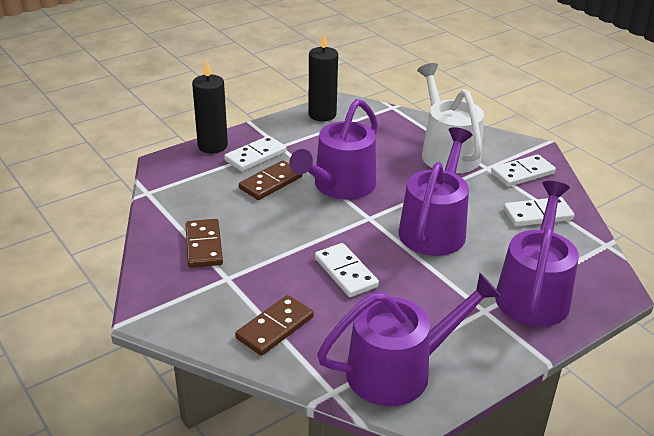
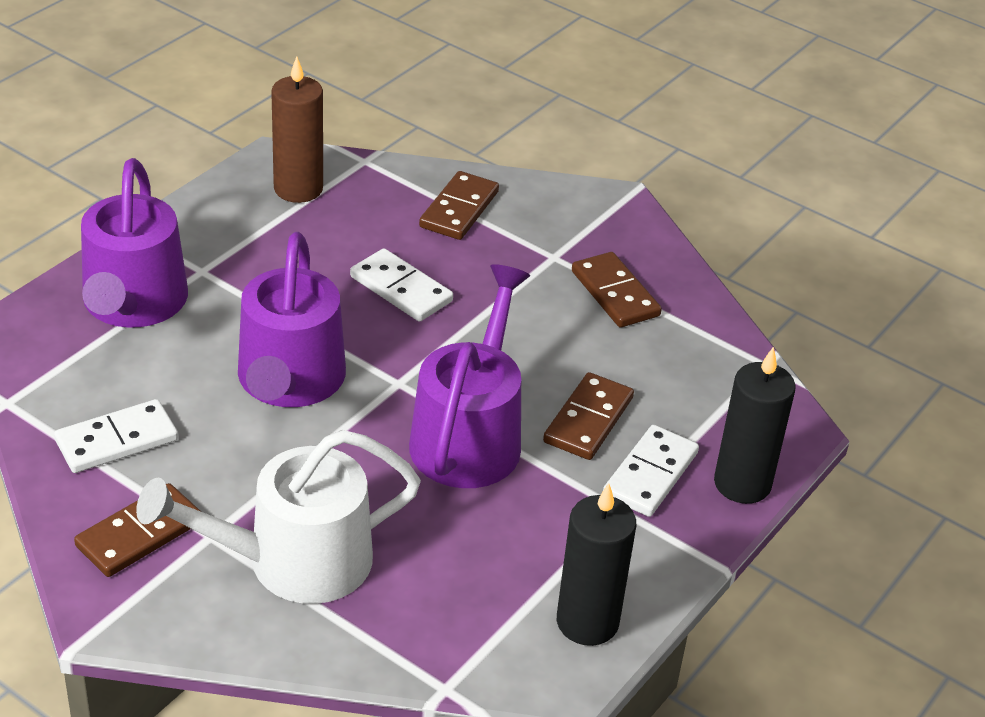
camera: 160 degrees right, 5 degrees up
purple watering can [317,273,501,406] -> brown candle [271,57,323,203]
white watering can [417,63,484,174] -> white watering can turned 105 degrees clockwise [136,430,421,604]
white domino [491,154,556,187] -> brown domino [74,483,200,577]

